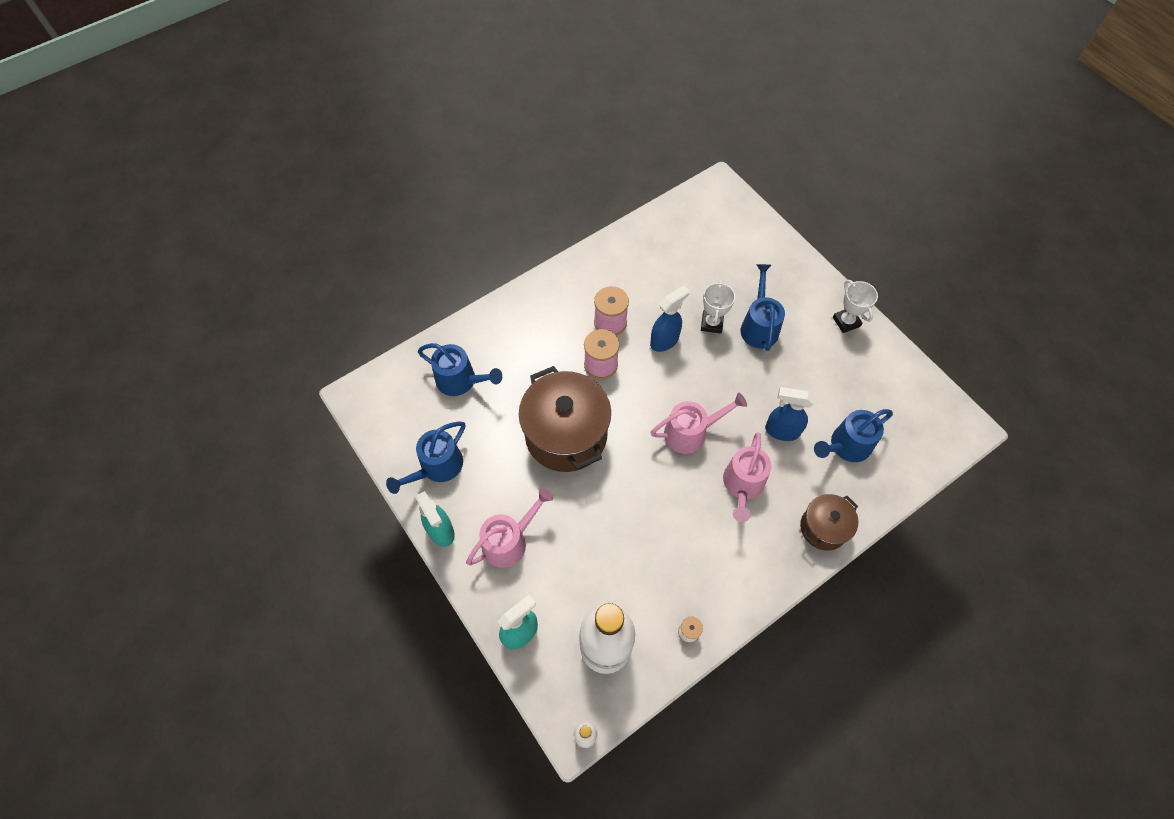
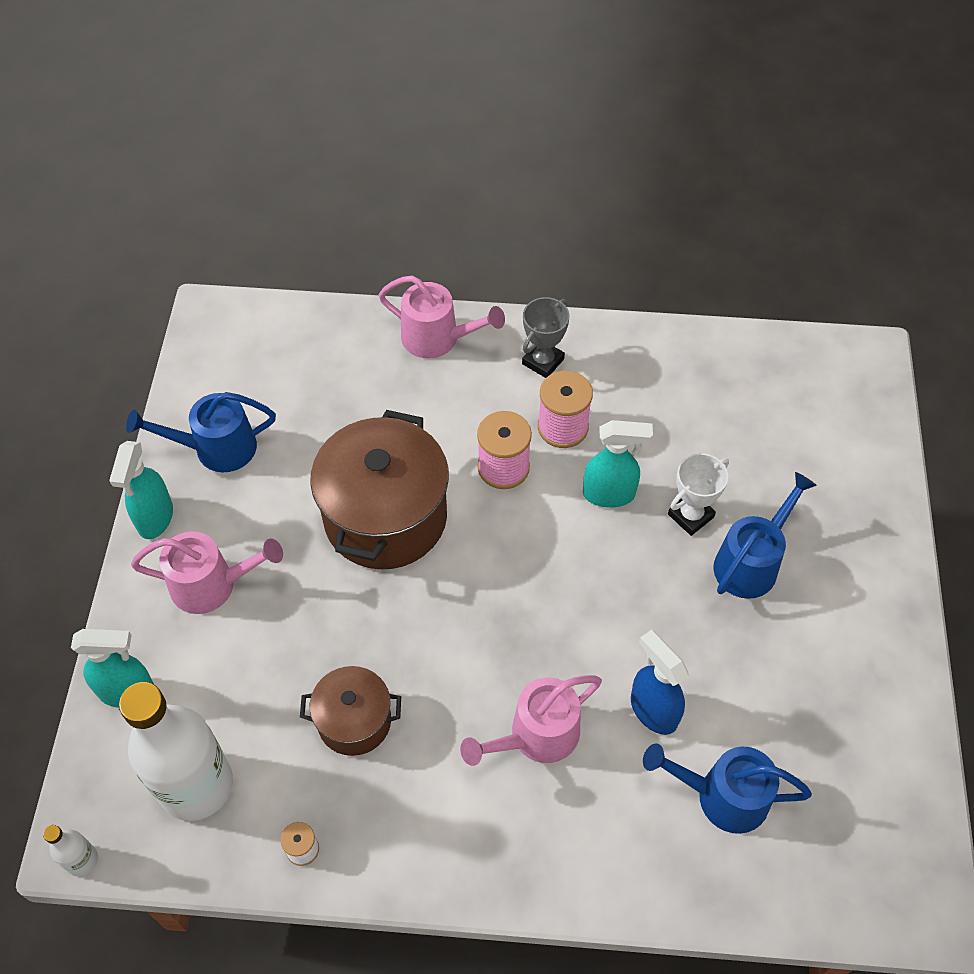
camera: 40 degrees right, 5 degrees down
blue watering can [418,343,502,396] -> none
blue spray bottle [650,285,690,352] -> turquoise spray bottle [583,420,653,508]
pink watering can [650,392,747,454] -> pink watering can moved to [379,275,505,358]
brown pot [800,494,858,551] -> brown pot moved to [300,666,401,756]
white trophy [833,280,878,333] -> none
none -> grey trophy [522,297,570,378]

